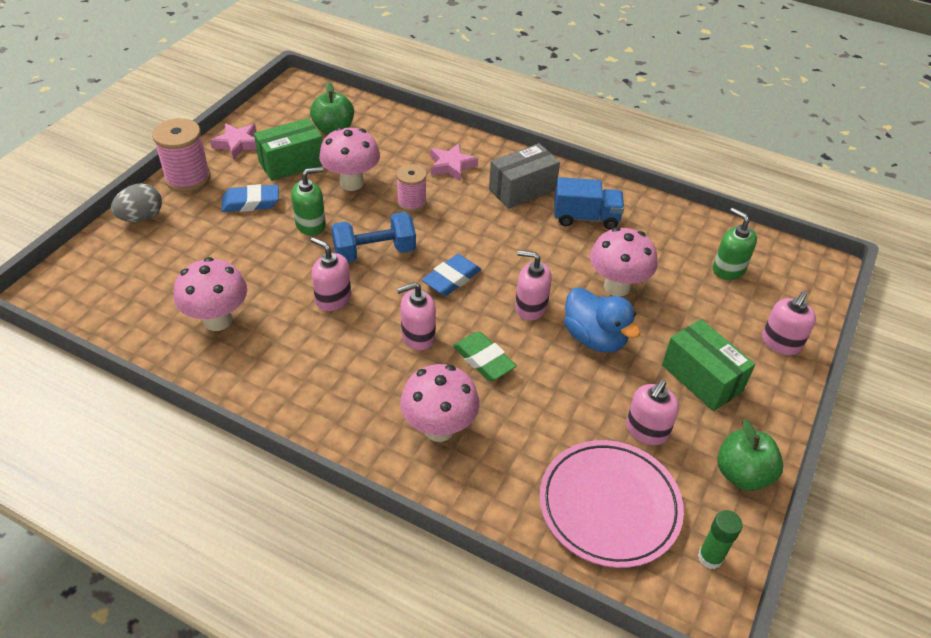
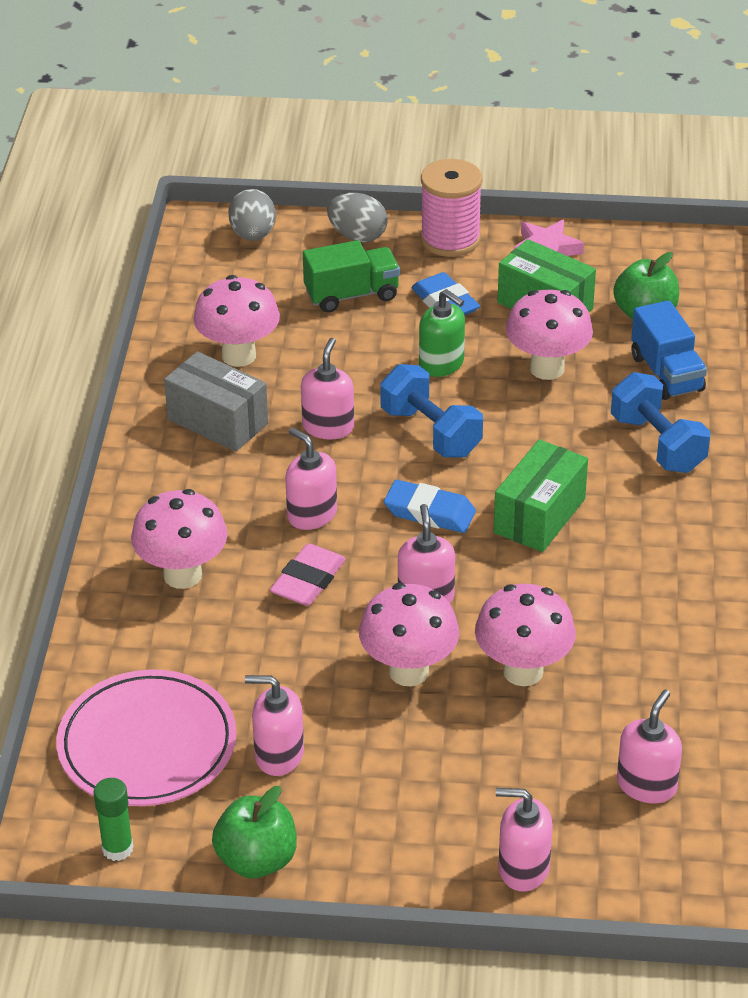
camera: 70 degrees right, 5 degrees down
pink spool [396,164,427,212] -> none
pink star [430,143,478,182] -> blue dumbbell [611,372,711,473]
green eraser [453,331,517,381] -> pink eraser [270,544,346,606]
grey box [489,143,560,209] -> grey box moved to [164,351,268,452]
blue truck [554,177,624,230] -> blue truck moved to [631,300,707,400]
blue duck [564,287,640,352] -> pink mushroom [359,583,459,686]
green box [662,319,755,411] -> green box moved to [494,439,588,552]
green soap dispenser [713,208,757,280] -> pink soap dispenser [617,690,682,803]
none -> grey egg [228,189,276,241]
none -> green truck [303,240,400,313]

